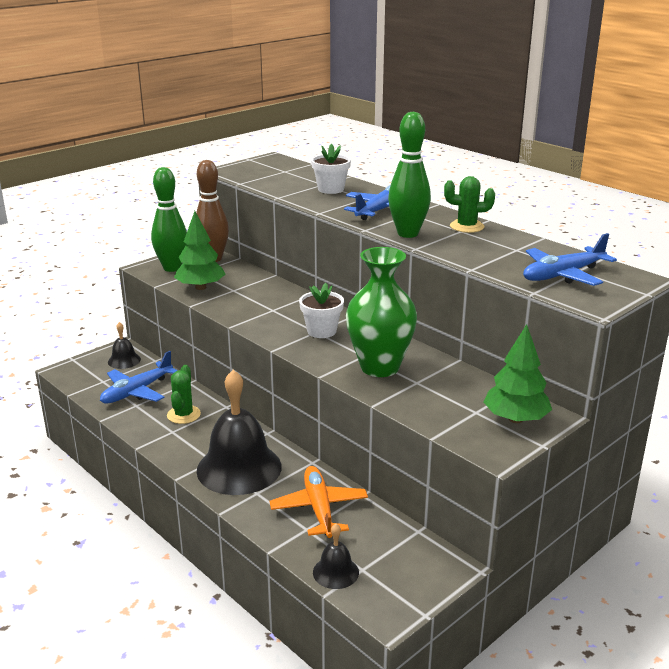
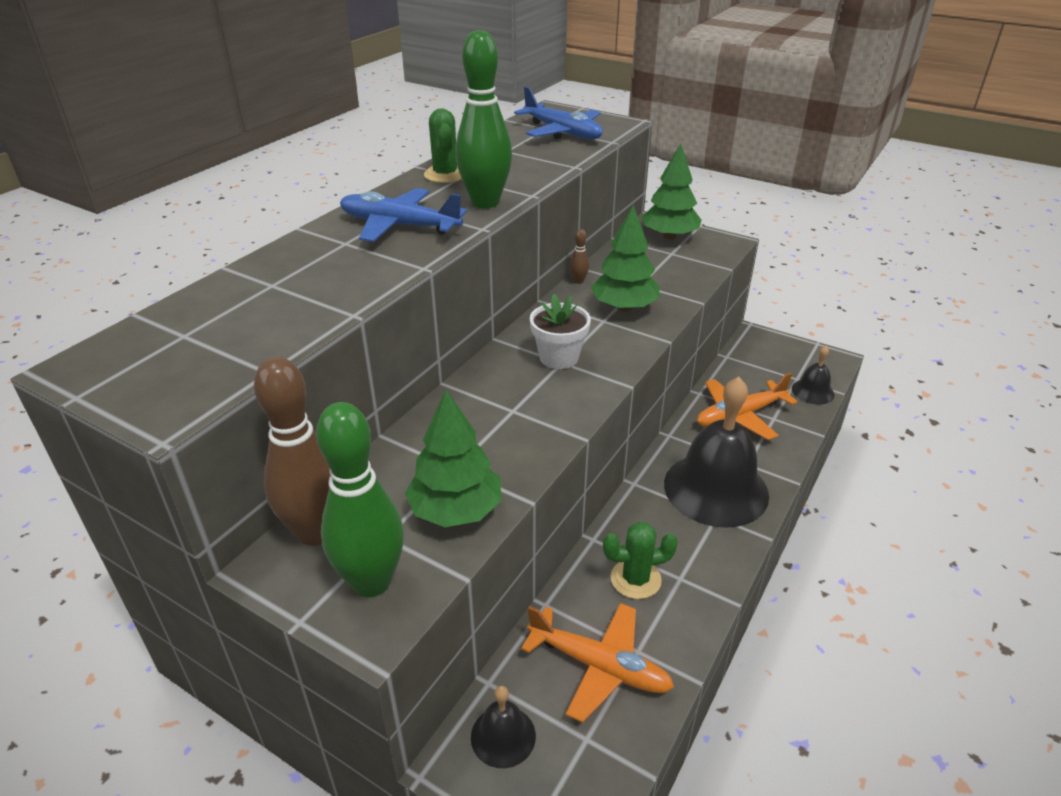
camera: 105 degrees left, 10 degrees up
blue plane [100,351,178,404] -> orange plane [521,603,674,723]
white flower pot [311,143,351,194] -> none
green vase [346,247,417,377] -> green tree [591,205,659,312]
none -> brown bowling pin [570,229,589,284]

